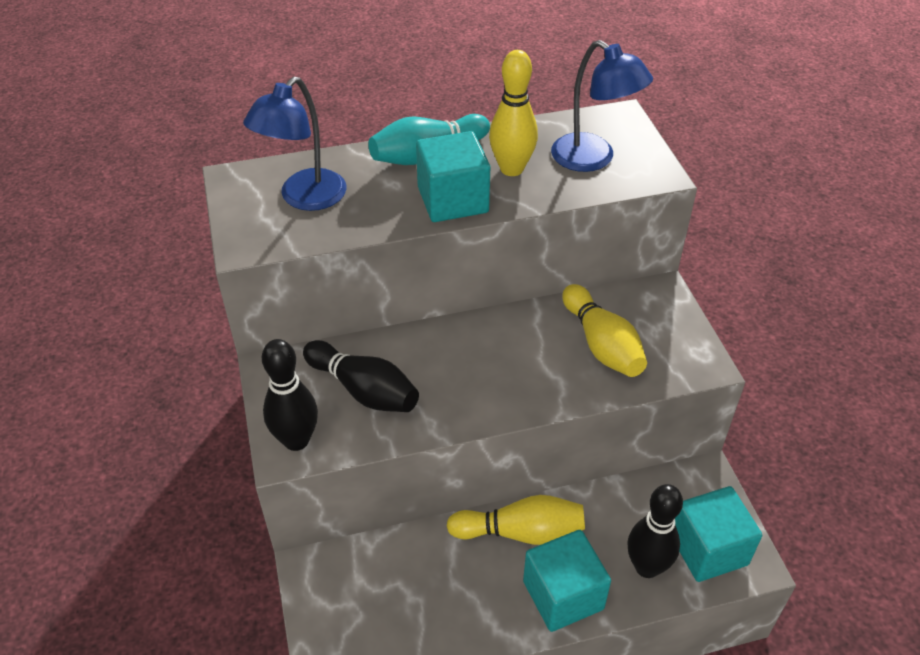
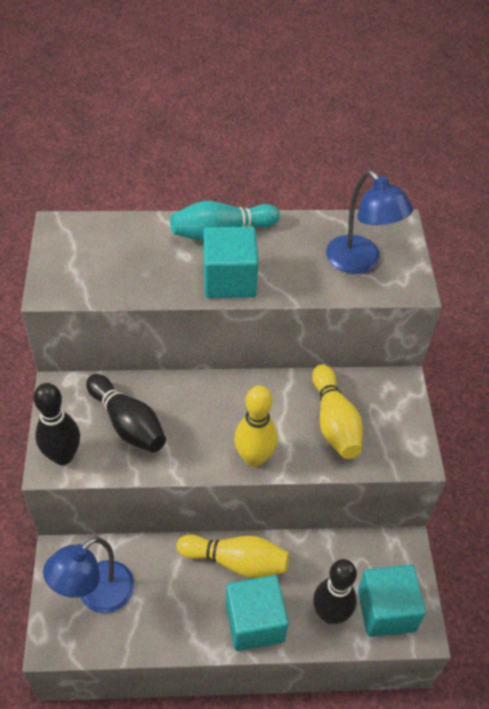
camera: 10 degrees right, 5 degrees up
blue lamp [243,77,346,211] -> blue lamp moved to [43,537,134,613]
yellow bowling pin [489,50,538,176] -> yellow bowling pin moved to [234,385,278,467]

